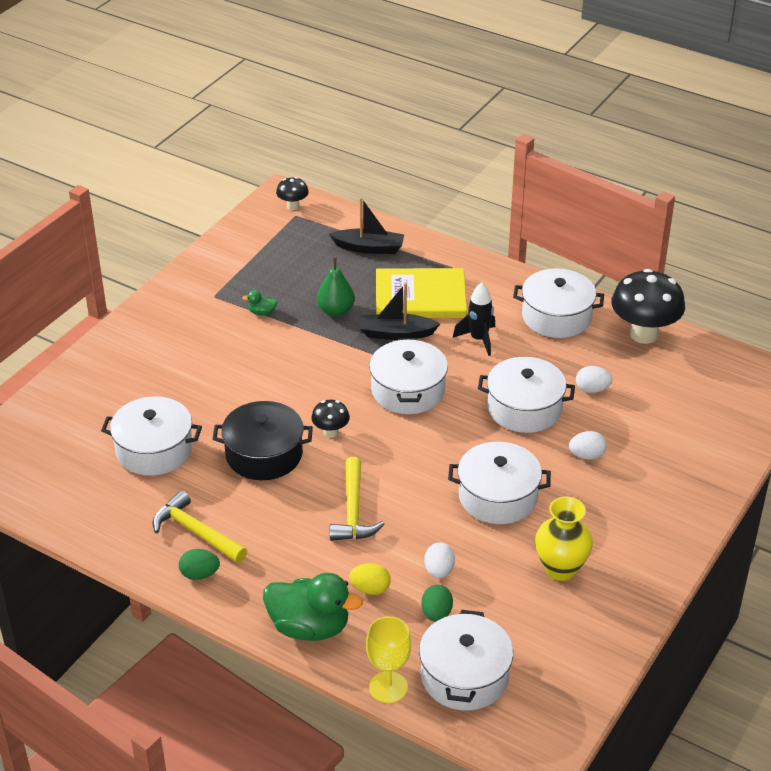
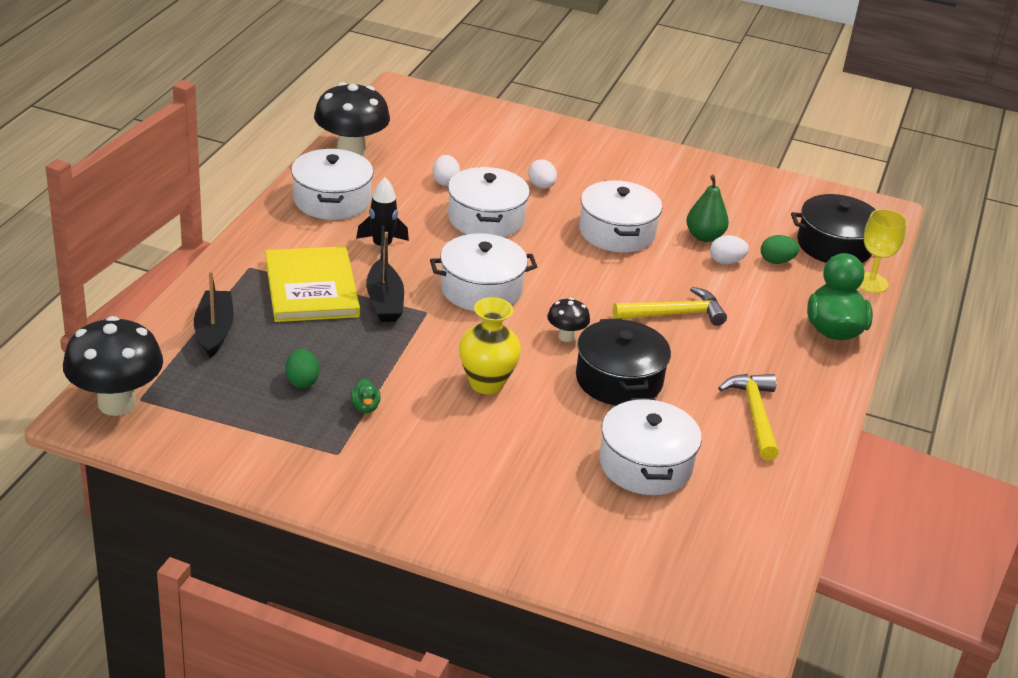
camera: 105 degrees left, 5 degrees down
yellow hammer [152,490,247,563] -> yellow hammer turned 150 degrees clockwise [718,374,779,461]
green egg [179,549,220,580] -> green egg moved to [285,349,319,388]
black mushroom [276,177,309,210] -> black mushroom [63,316,163,416], size x2.04
green pear [317,257,355,317] -> green pear moved to [686,175,729,242]
yellow egg [349,563,391,595] -> none
white pot [419,610,513,711] -> black pot [791,194,876,263]
yellow vase [535,497,593,581] -> yellow vase moved to [459,297,521,394]

